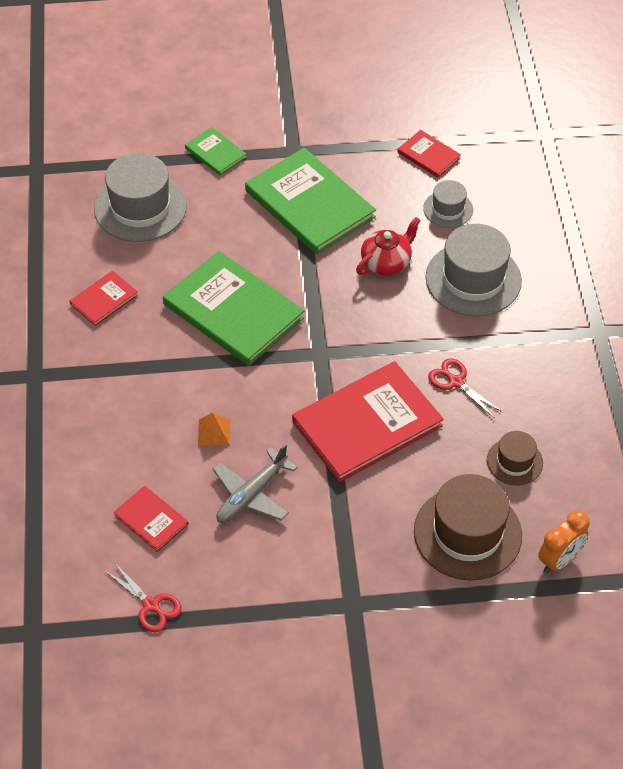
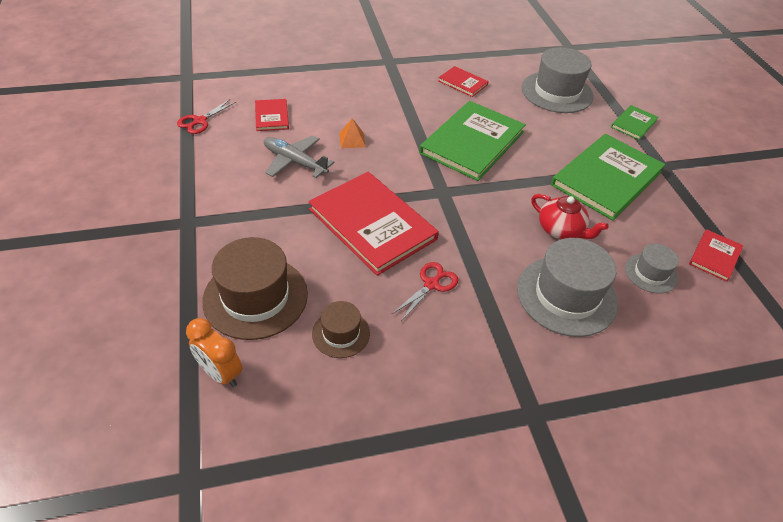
camera: 80 degrees right, 5 degrees down
red book [114,486,188,552] -> red book turned 45 degrees counterclockwise [255,99,289,131]

